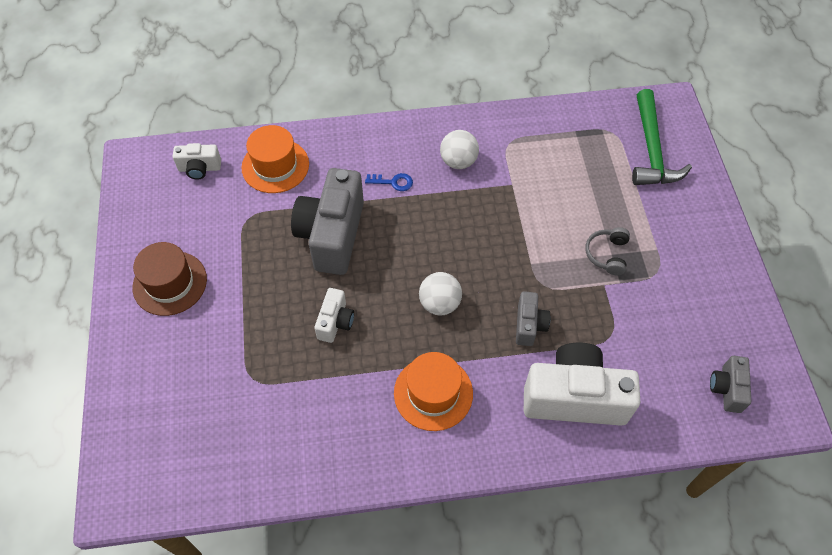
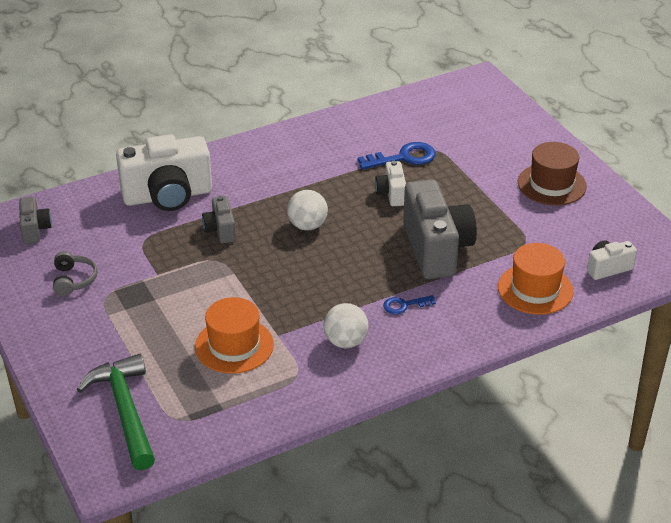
camera: 160 degrees right, 20 degrees down
orange hat [394,352,473,431] -> orange hat moved to [195,297,274,374]
grey headphones [585,227,630,275] -> grey headphones moved to [53,251,98,296]
none -> blue key [358,142,436,169]

